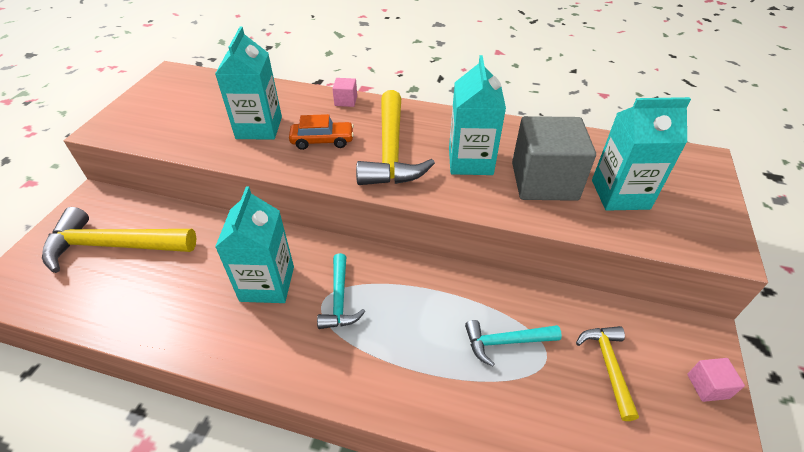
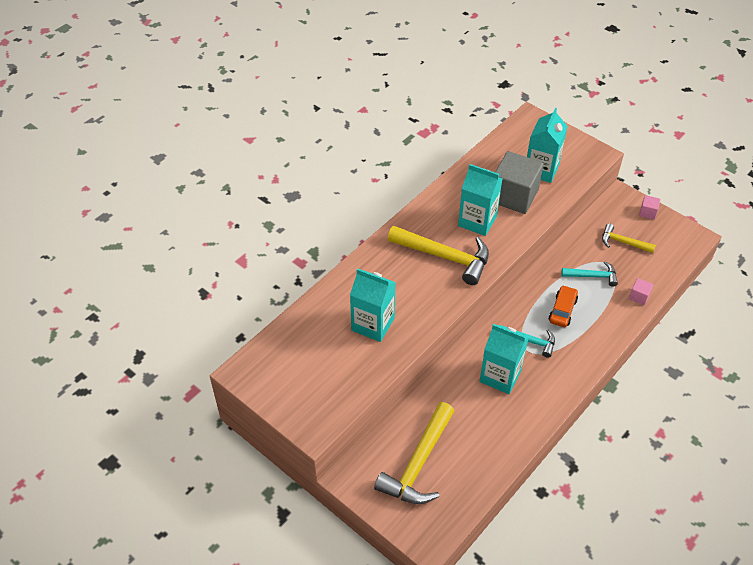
camera: 65 degrees left, 5 degrees up
orange car [289,114,354,150] -> orange car moved to [549,285,578,327]
pink cube [332,78,357,107] -> pink cube moved to [629,278,654,305]
turquoise hammer [465,320,562,367] -> turquoise hammer turned 105 degrees counterclockwise [561,261,618,287]

